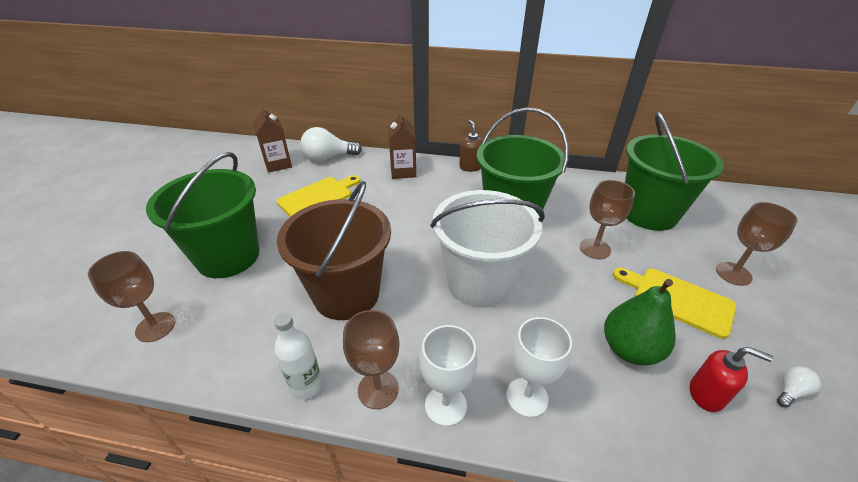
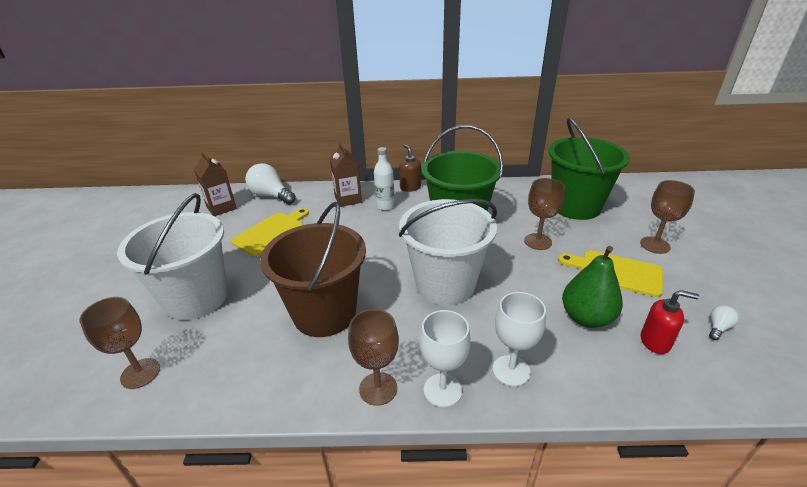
camera: 10 degrees left, 5 degrees down
green bucket [146,152,259,278] -> white bucket [117,193,227,320]
white bottle [274,313,323,399] -> white bottle moved to [374,147,395,210]
white light bulb [300,127,362,162] -> white light bulb turned 60 degrees clockwise [245,163,296,204]

